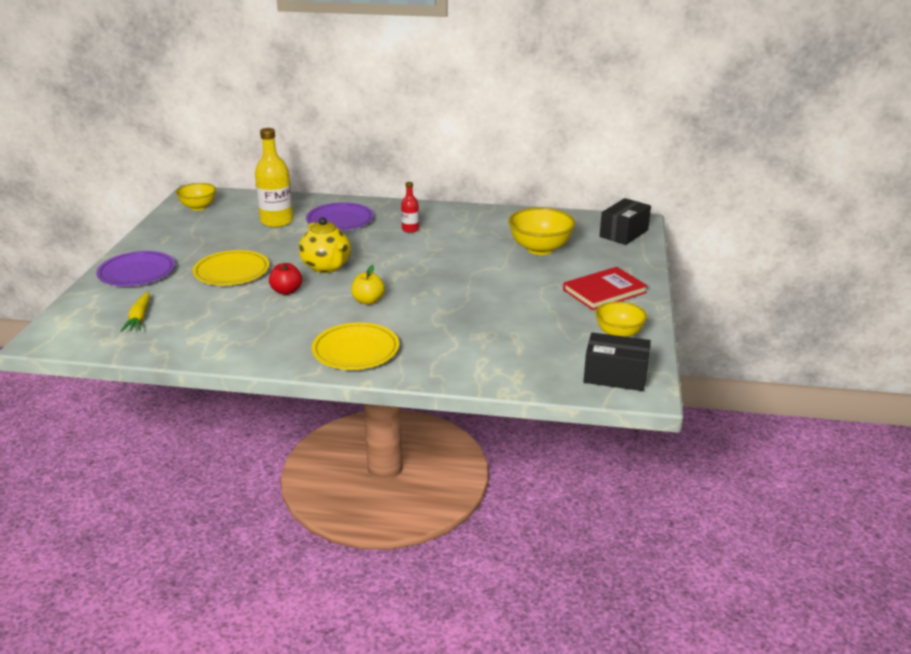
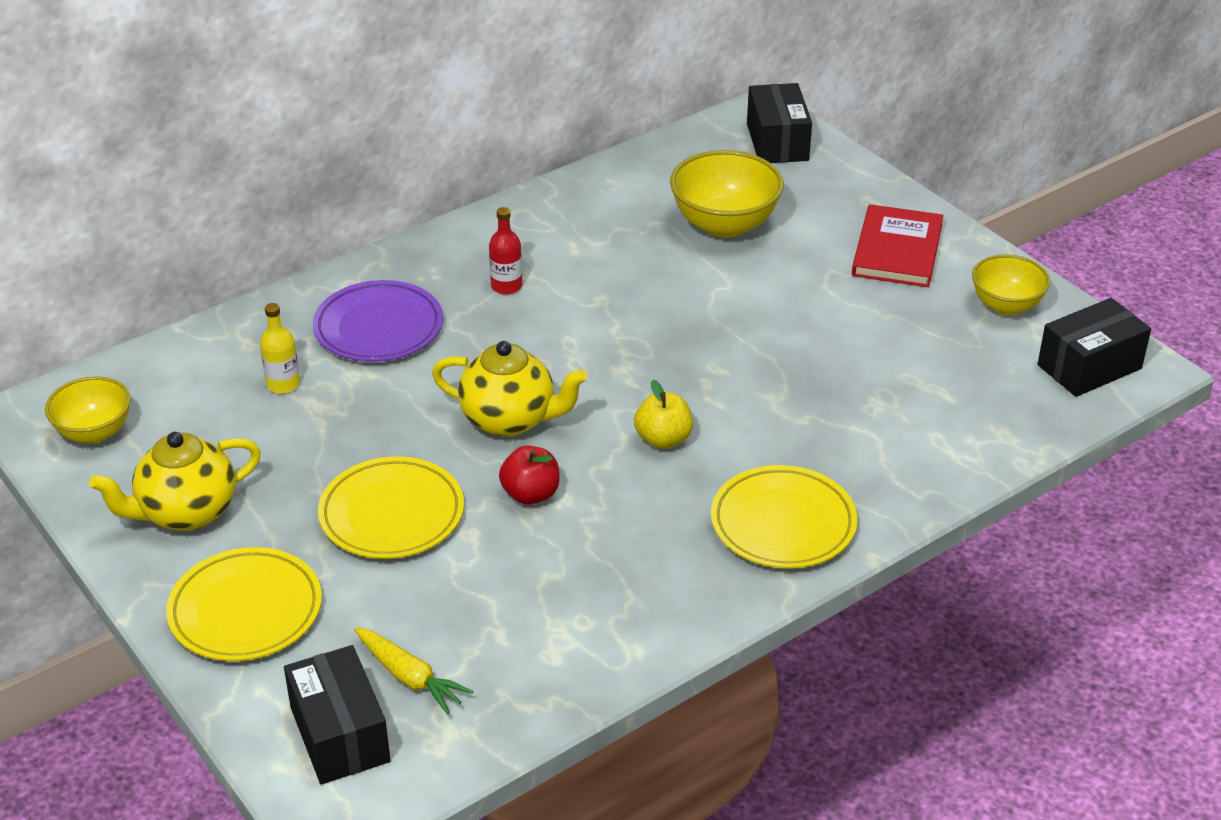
camera: 45 degrees left, 10 degrees up
purple plate [96,251,175,286] -> yellow plate [166,547,322,661]
yellow bottle [255,128,293,227] -> yellow bottle [260,303,300,394], size x0.52
none -> yellow teapot [89,432,261,531]
none -> black box [284,645,390,784]

